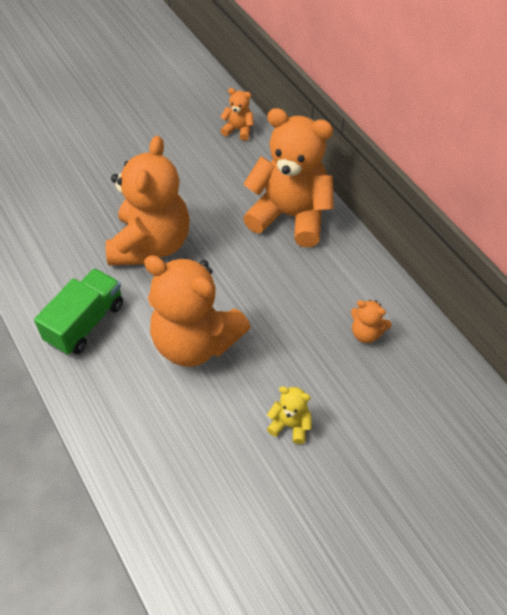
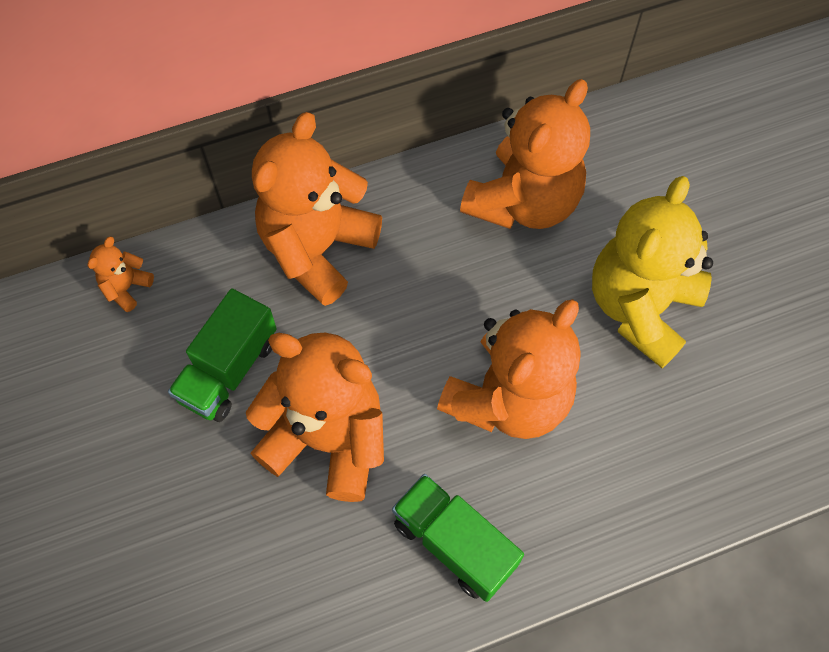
camera: 80 degrees left, 10 degrees up
yellow teddy bear [267,386,312,444] -> yellow teddy bear [592,176,713,368], size x2.38
orange teddy bear [351,300,392,343] -> orange teddy bear [460,79,590,229], size x2.38
none -> green truck [168,288,277,422]

